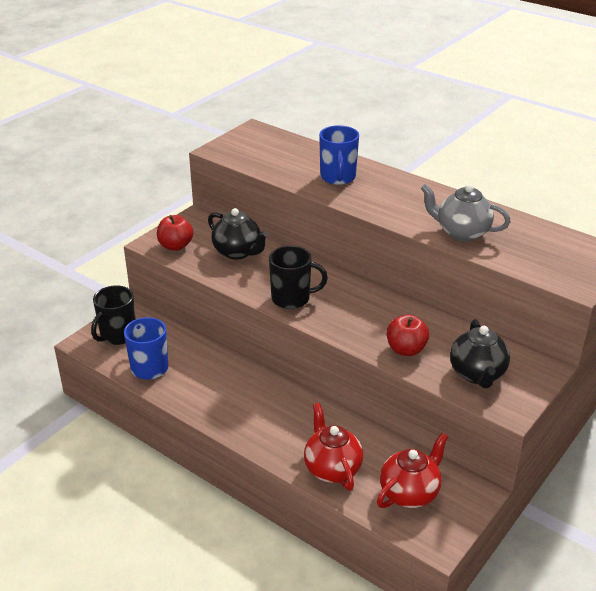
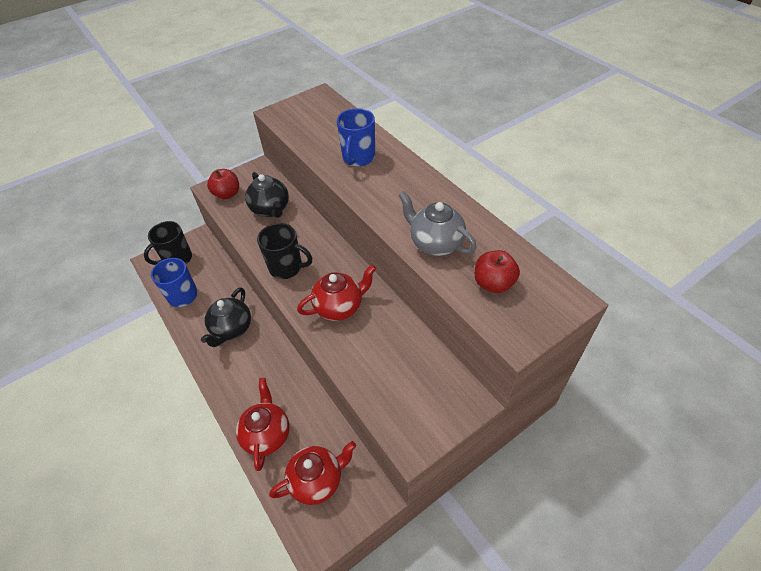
camera: 20 degrees right, 15 degrees up
red apple [387,315,429,356] -> red apple moved to [475,250,520,293]
black teapot [450,319,510,388] -> black teapot moved to [201,288,251,347]
none -> red teapot [297,265,376,321]

